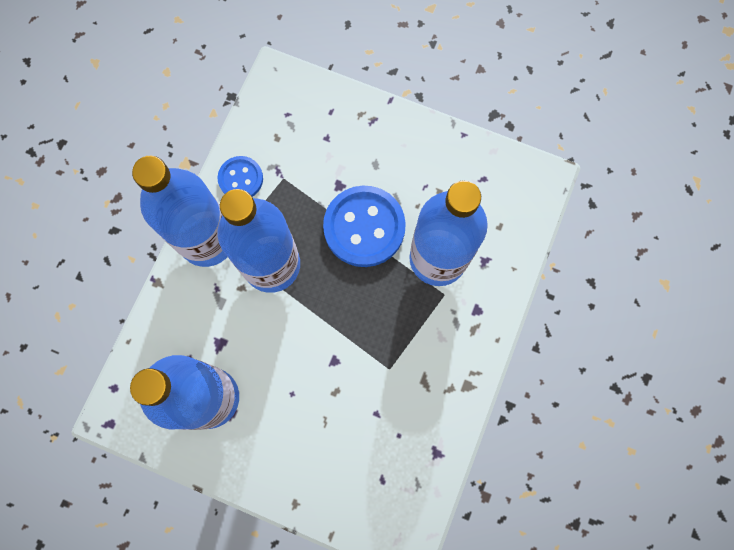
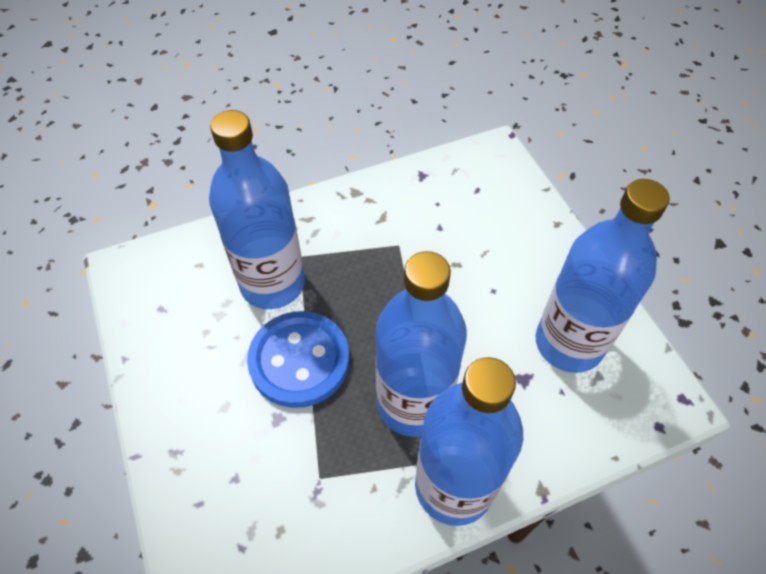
camera: 135 degrees left, 20 degrees down
blue button [218,156,263,197] -> none

